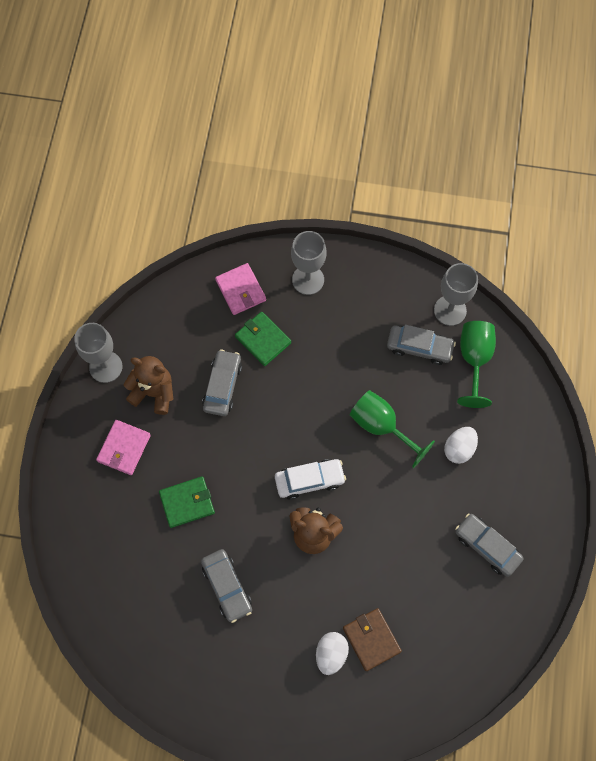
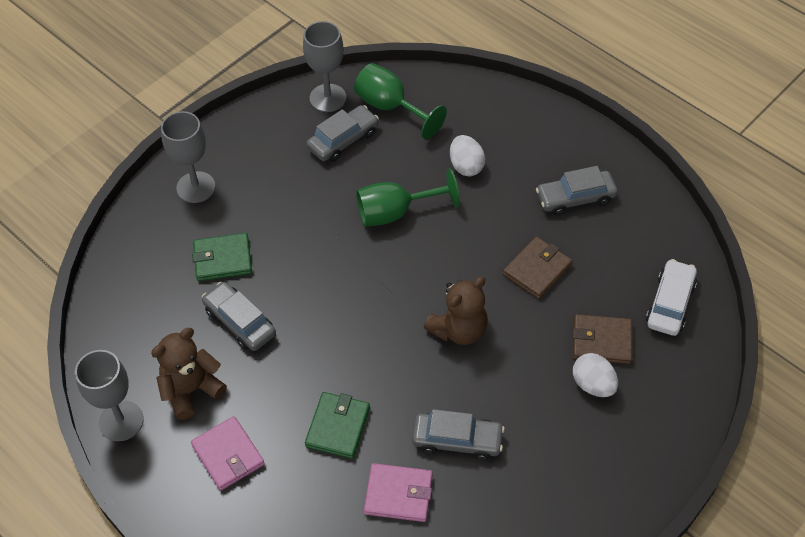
camera: 55 degrees left, 15 degrees down
pink wallet [215,263,266,315] -> pink wallet moved to [364,463,432,522]
white car [275,459,346,500] -> white car moved to [646,259,697,336]
none -> brown wallet [503,236,572,299]

